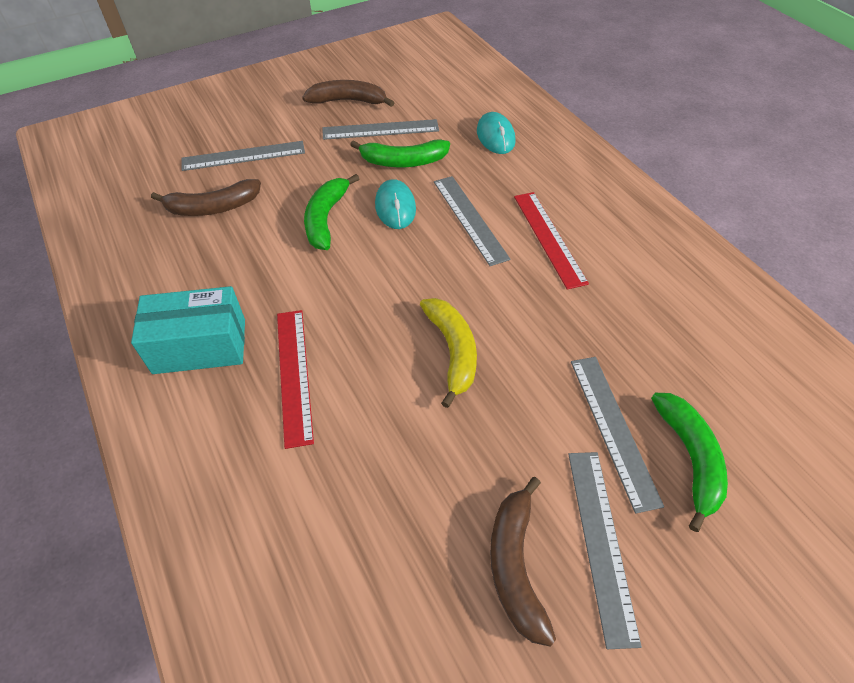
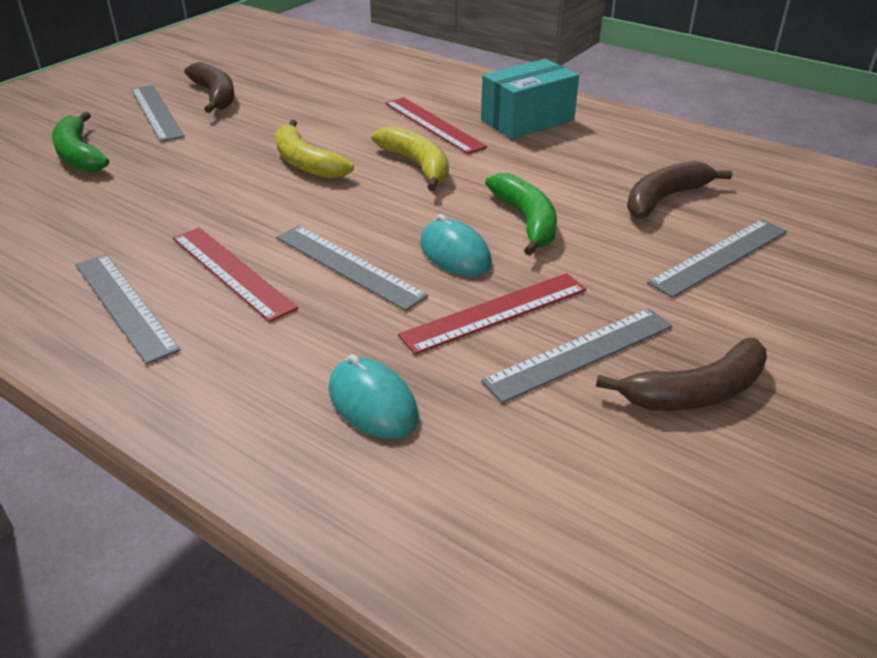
camera: 155 degrees right, 15 degrees down
green banana [350,139,450,167] -> red ruler [398,273,586,355]
grey ruler [571,357,664,514] -> grey ruler moved to [75,254,180,364]
none -> yellow banana [371,126,449,191]

